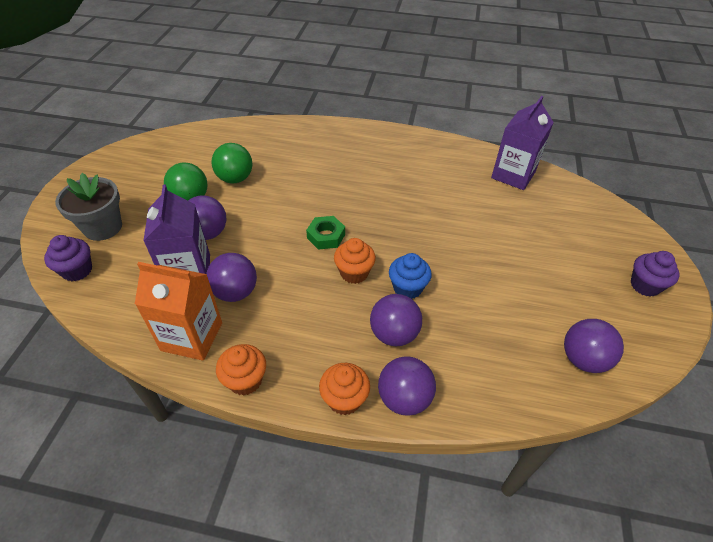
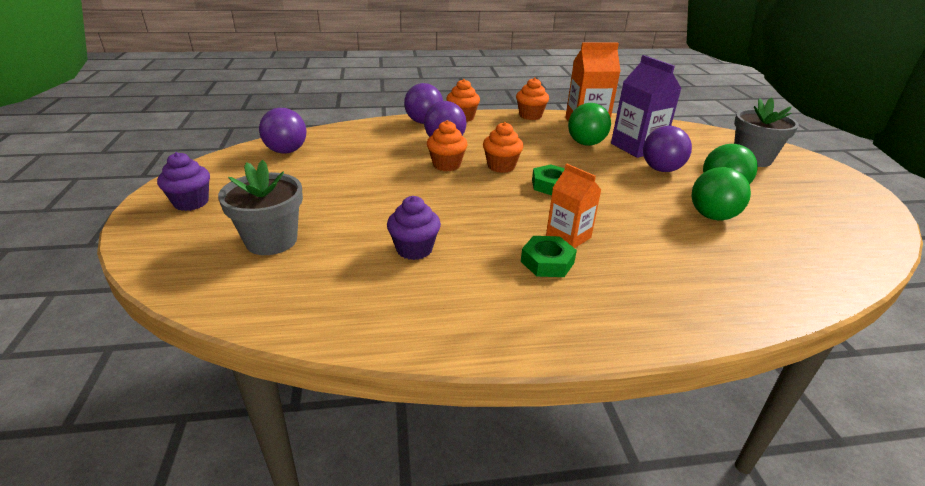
camera: 160 degrees right, 15 degrees down
purple cupcake [44,235,92,282] -> purple cupcake moved to [387,196,441,260]
purple ball [206,253,257,302] -> green ball [568,103,611,146]
blue cupcake [389,253,432,299] -> orange cupcake [427,120,467,171]
purple carton [491,96,554,190] -> none
none -> grey flower pot [218,160,303,255]
none -> green nut [521,236,577,277]
none -> orange carton [546,164,601,248]

